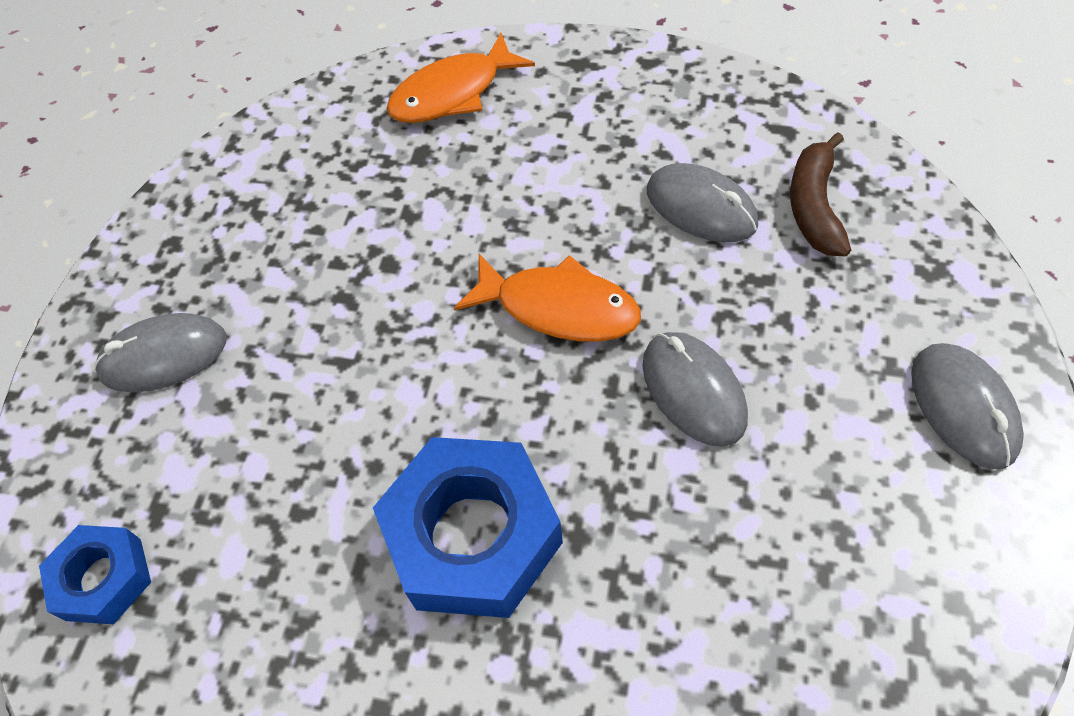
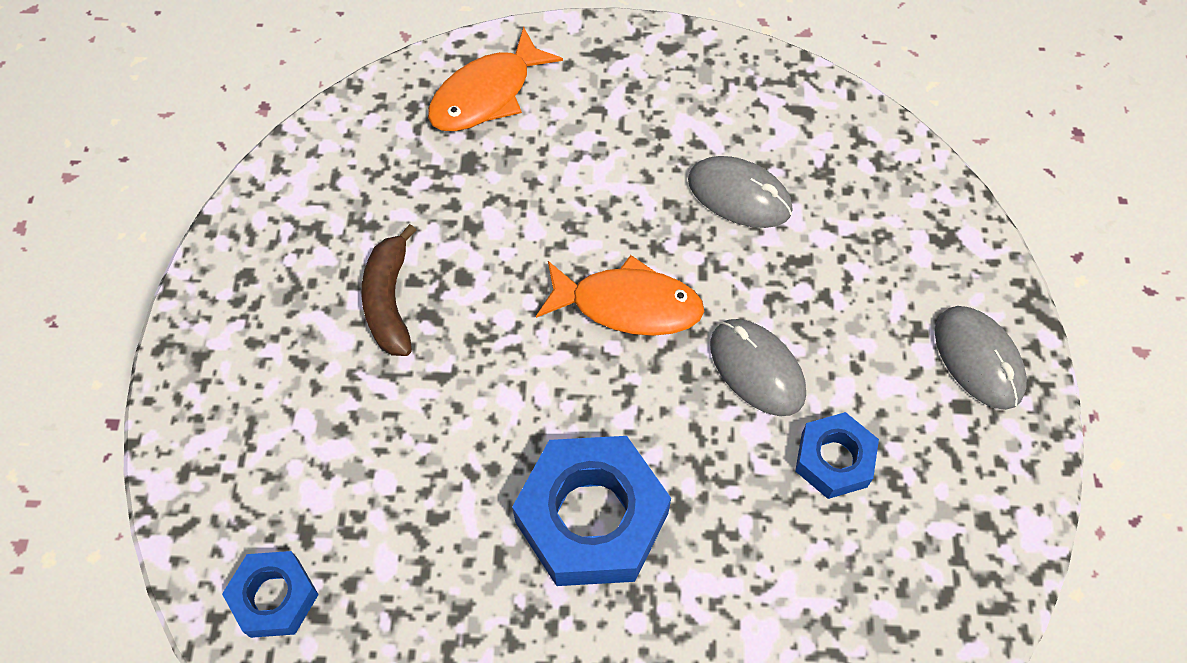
camera: 15 degrees left, 5 degrees up
grey mouse [94,313,227,392] -> none
brown banana [790,133,851,256] -> brown banana moved to [361,224,416,356]
none -> blue nut [795,412,879,499]

